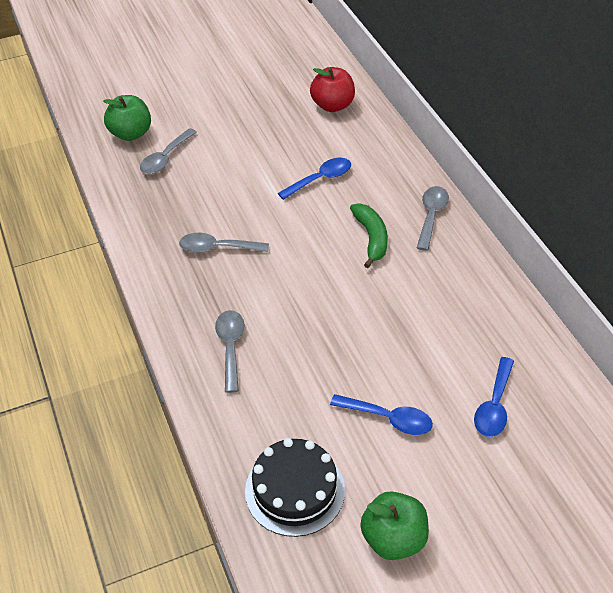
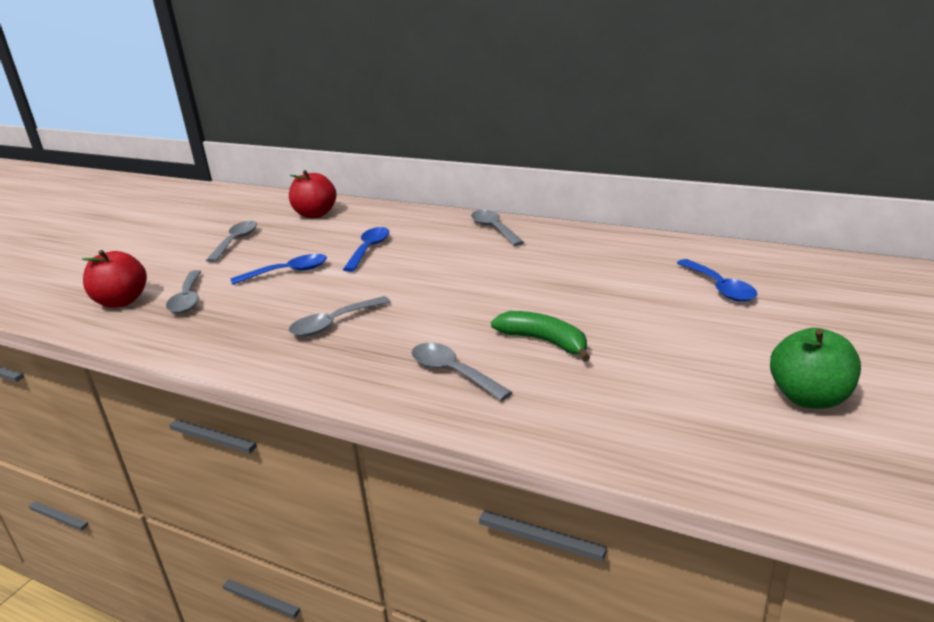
camera: 40 degrees left, 20 degrees down
green apple [104,95,151,141] -> red apple [82,250,147,308]
black cake [245,438,345,537] -> none
blue spoon [330,394,433,435] -> blue spoon moved to [231,254,327,285]
green banana [350,203,388,268] -> green banana moved to [491,311,590,362]
none -> grey spoon [206,221,257,262]

